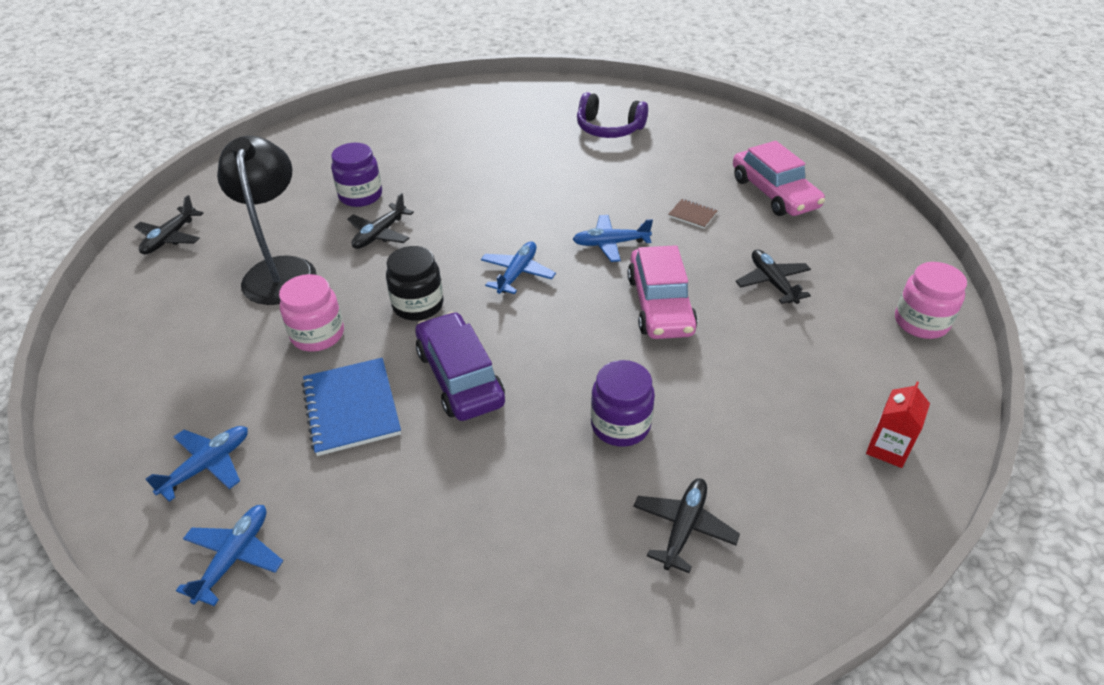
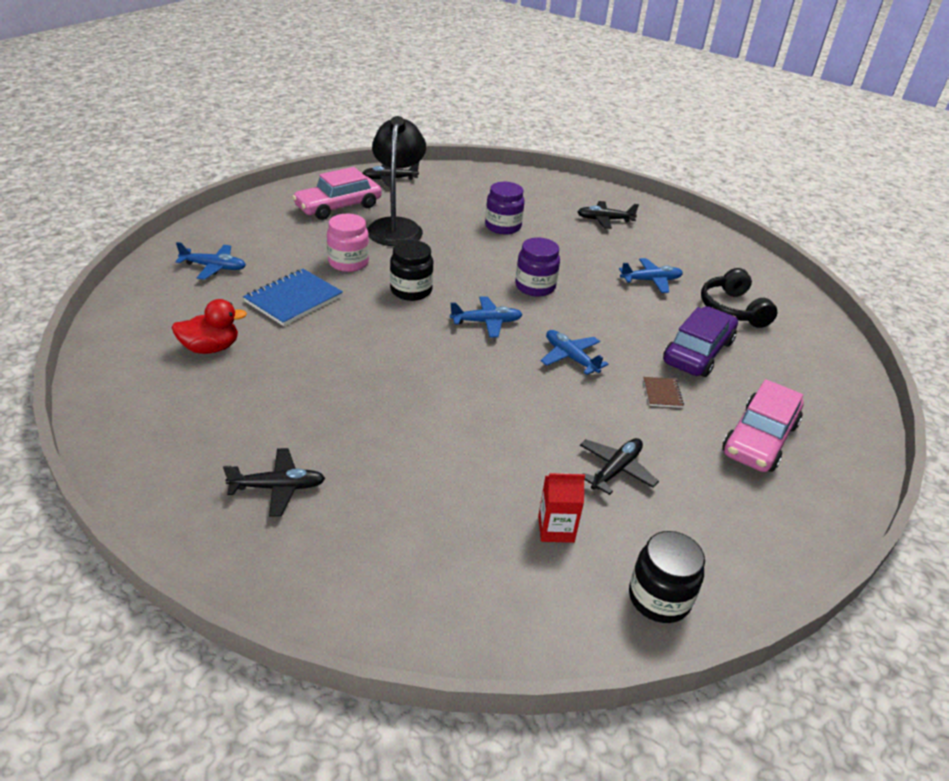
camera: 55 degrees right, 5 degrees down
blue plane [176,505,283,606] -> blue plane moved to [619,258,683,293]
black lamp [217,136,317,305] -> black lamp turned 45 degrees counterclockwise [367,116,426,246]
black plane [347,193,414,249] -> black plane moved to [577,201,639,229]
purple car [415,312,505,421] -> purple car moved to [663,306,738,377]
purple headphones [577,92,648,138] -> black headphones [701,268,777,328]
purple jar [591,360,655,446] -> purple jar moved to [515,237,560,297]
pink car [628,245,698,339] -> pink car moved to [292,167,382,220]
red carton [866,382,930,468] -> red carton moved to [538,473,585,543]
pink jar [895,262,967,339] -> black jar [629,531,705,623]
none -> red duck [171,299,247,354]

